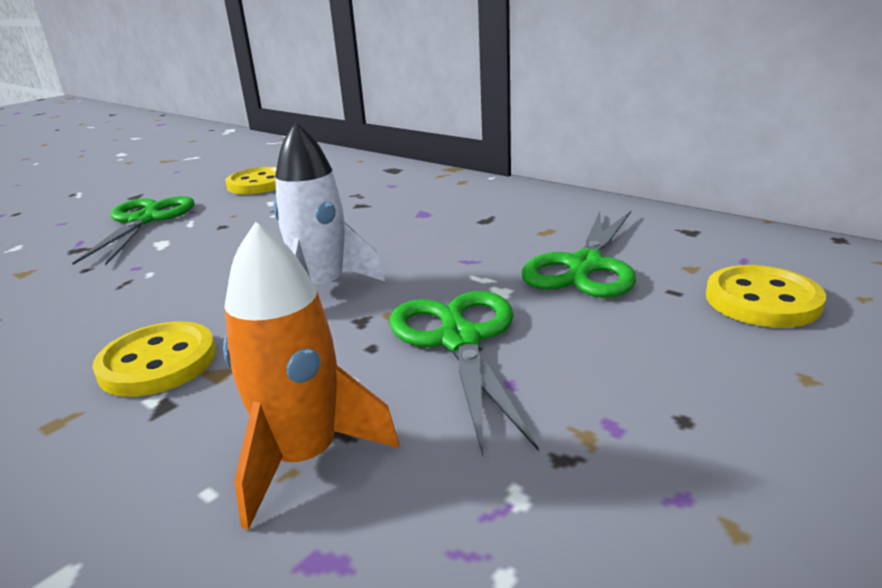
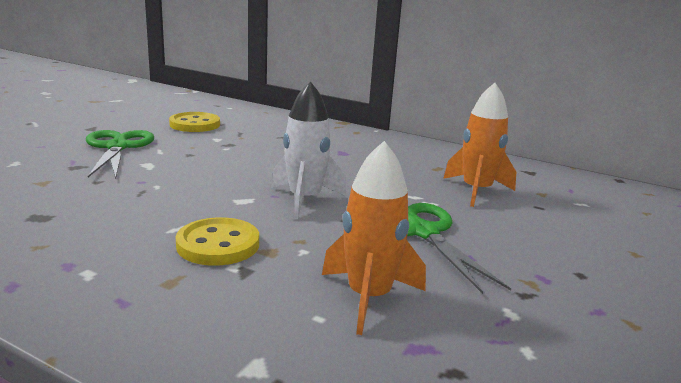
camera: 15 degrees left, 5 degrees down
green scissors [521,211,636,298] -> orange rocket [443,83,516,207]
yellow button [706,265,826,328] -> none

